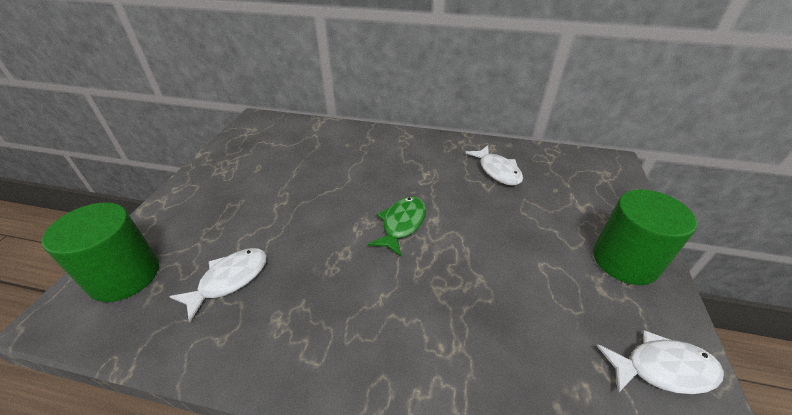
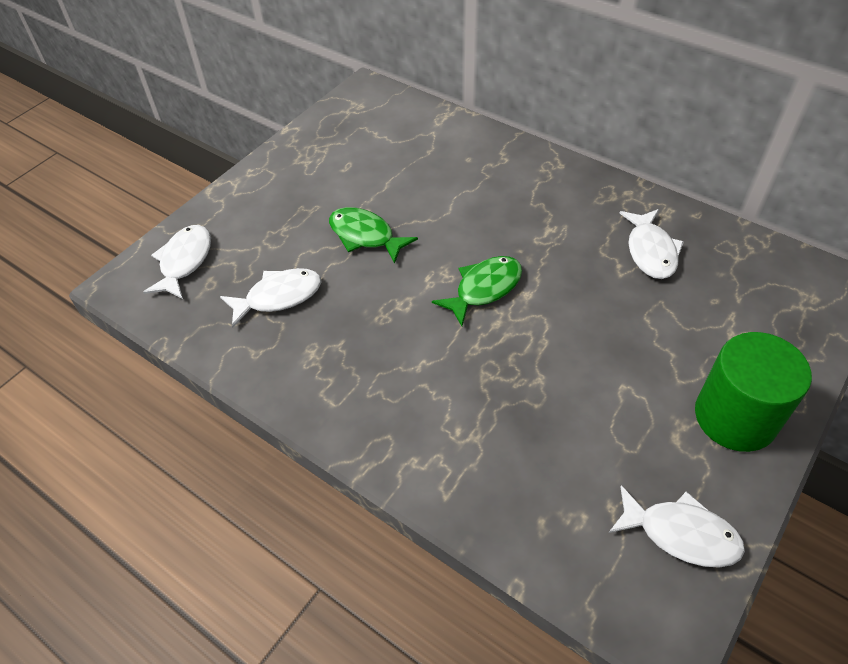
camera: 25 degrees right, 10 degrees up
green cylinder [42,202,159,302] -> white fish [143,225,211,299]
none -> green fish [329,207,418,264]

